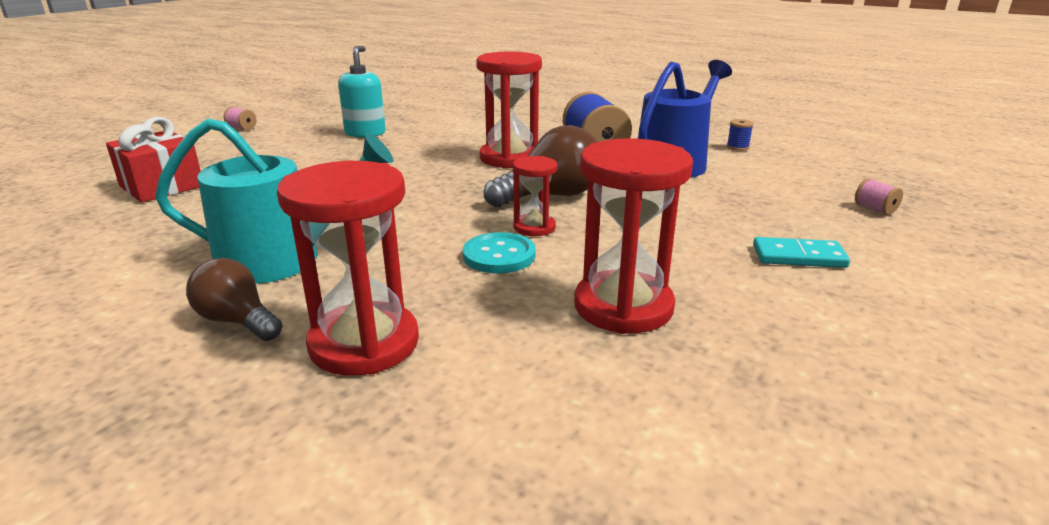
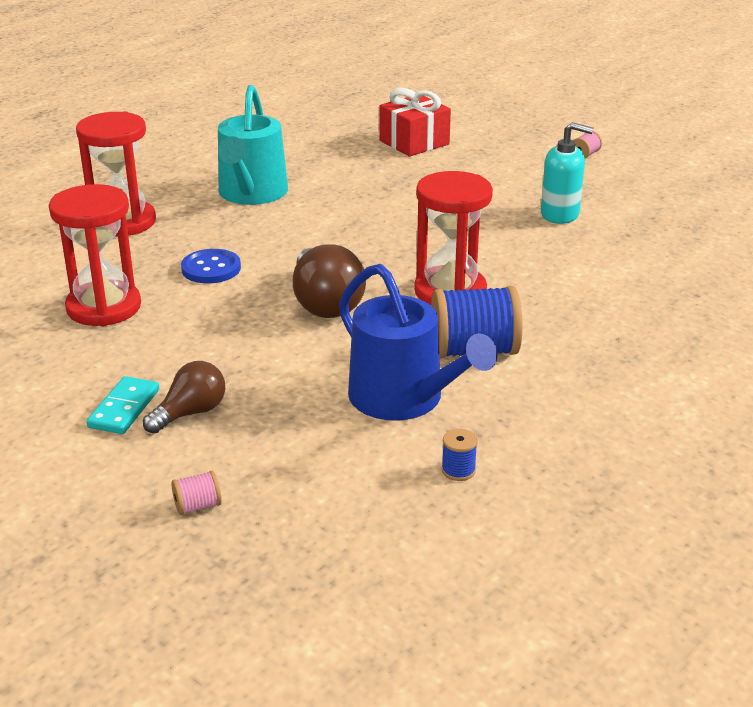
camera: 100 degrees right, 5 degrees up
brown light bulb [186,258,283,341] -> brown light bulb moved to [143,361,225,434]
turquoise button [463,232,536,273] -> blue button [181,249,241,283]
red hourglass [513,156,557,236] -> none

